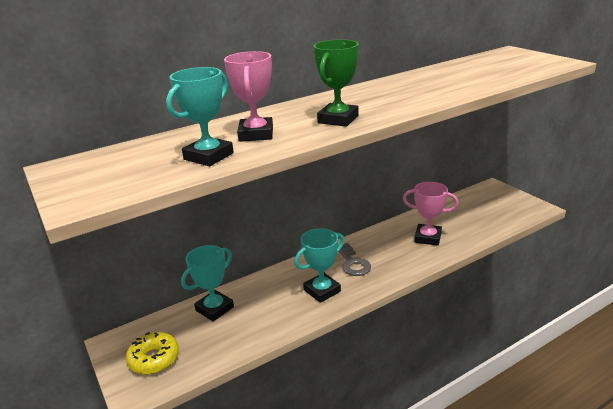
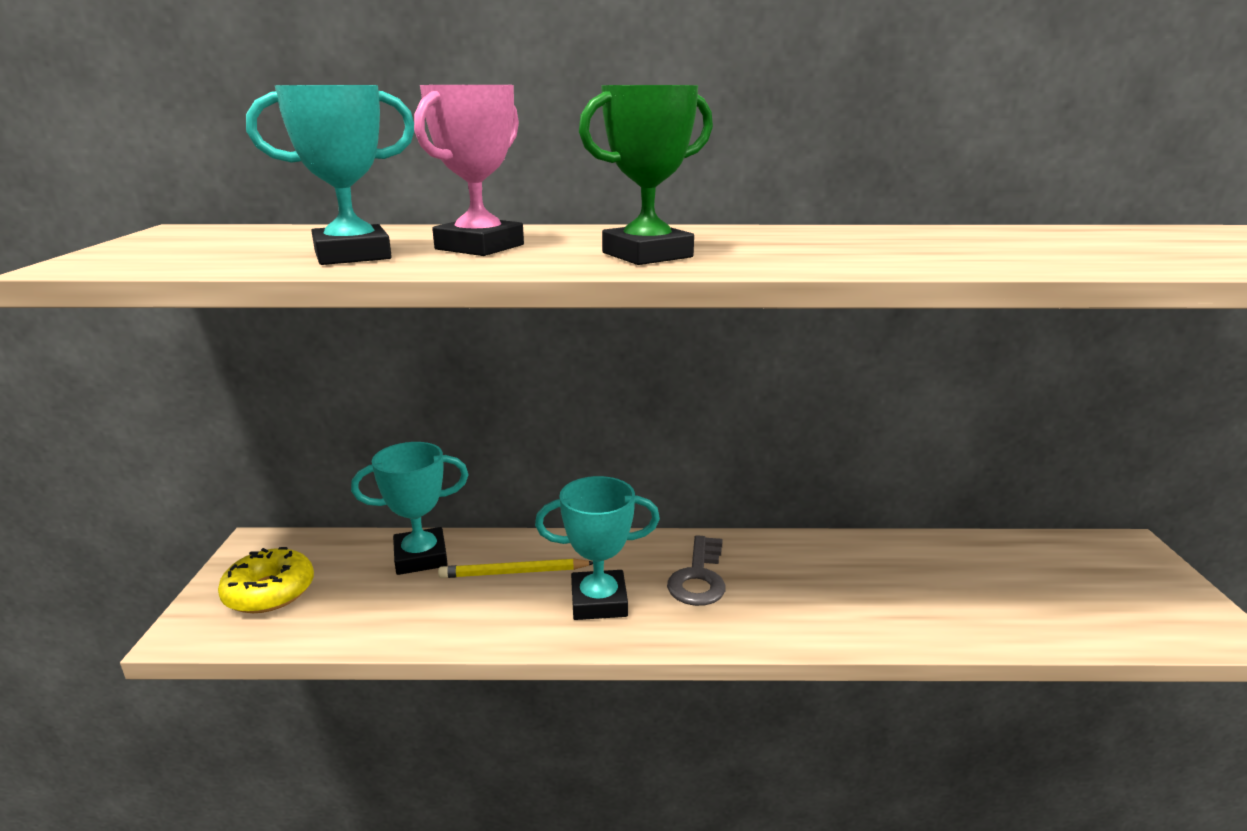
camera: 30 degrees right, 5 degrees down
pink trophy [403,182,459,246] -> none
none -> yellow pencil [438,559,593,578]

